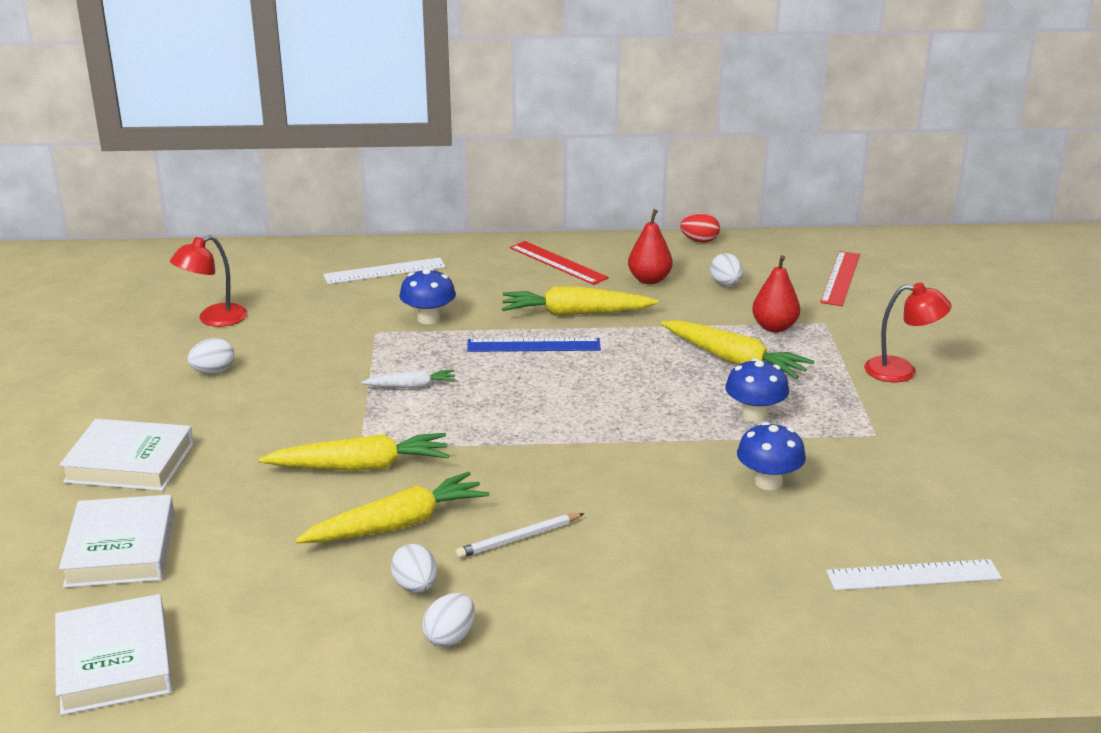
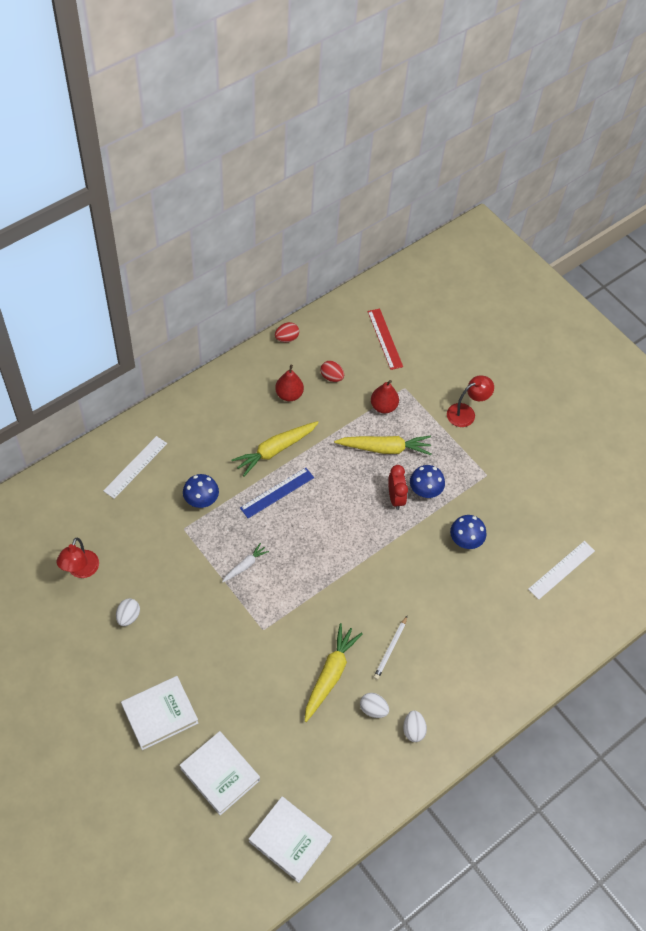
camera: 40 degrees left, 30 degrees up
yellow carrot [259,433,449,471] -> none
red ruler [510,241,609,285] -> none
white egg [710,253,743,286] -> red egg [320,361,344,382]
none -> red clock [388,465,408,510]

